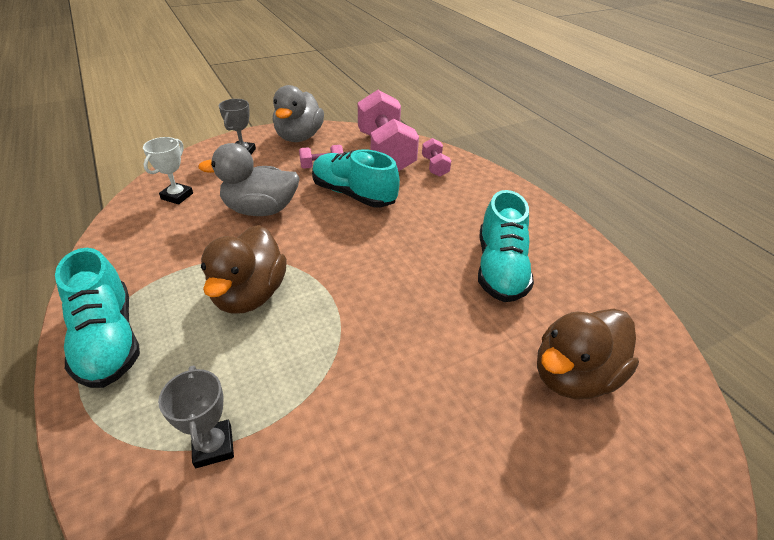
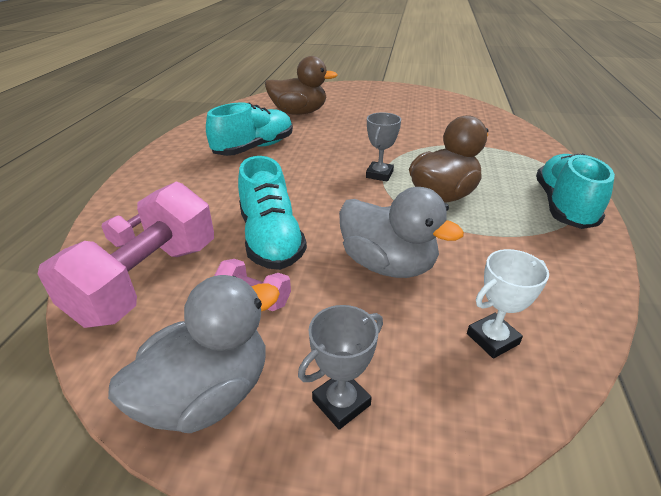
camera: 140 degrees left, 5 degrees down
grey trophy [158,365,234,468] -> grey trophy moved to [366,112,401,182]

